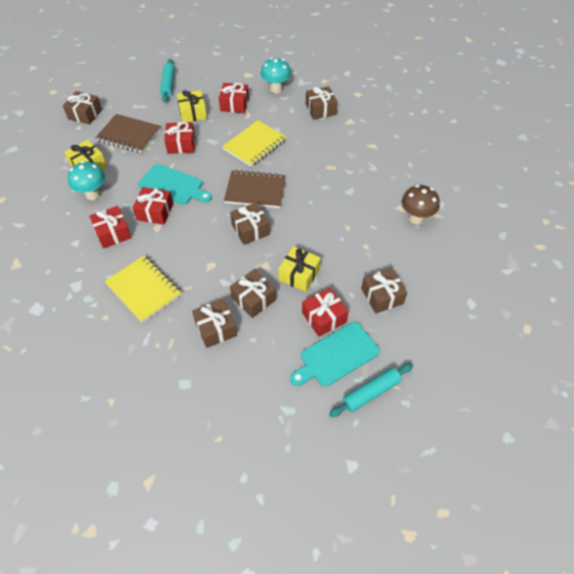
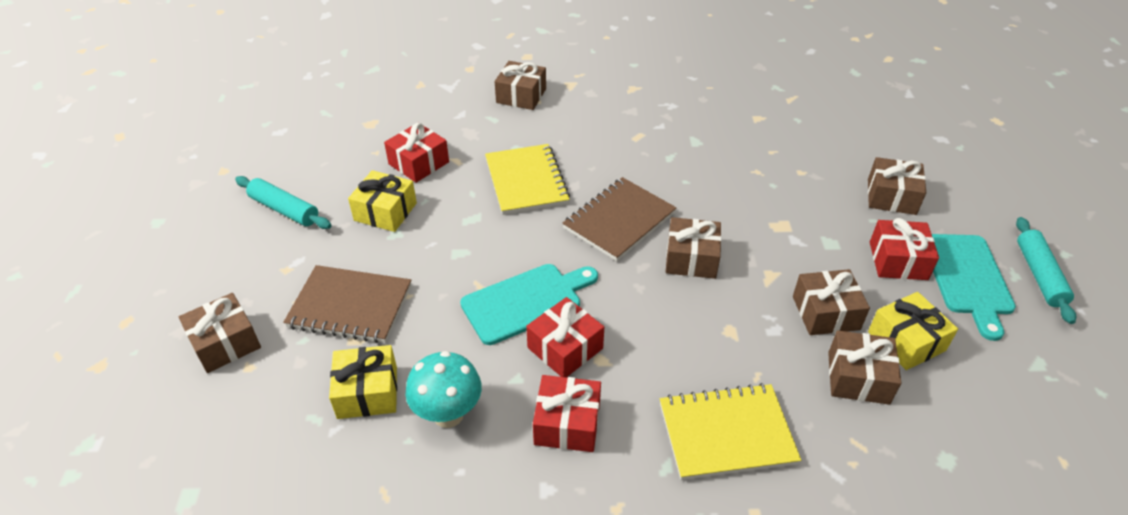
camera: 55 degrees left, 10 degrees down
brown notebook [96,114,161,153] -> brown notebook turned 45 degrees clockwise [283,265,411,343]
red gift [164,122,195,154] -> none
turquoise mushroom [261,58,291,93] -> none
yellow gift [278,246,321,292] -> yellow gift moved to [868,292,958,370]
brown mushroom [402,185,440,224] -> none

